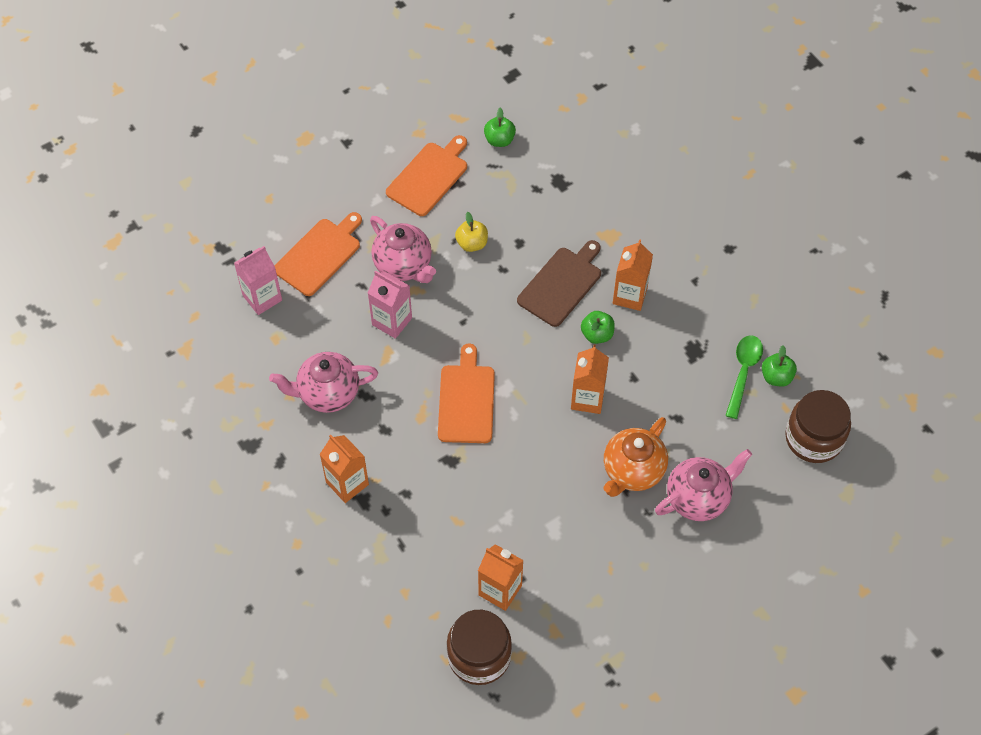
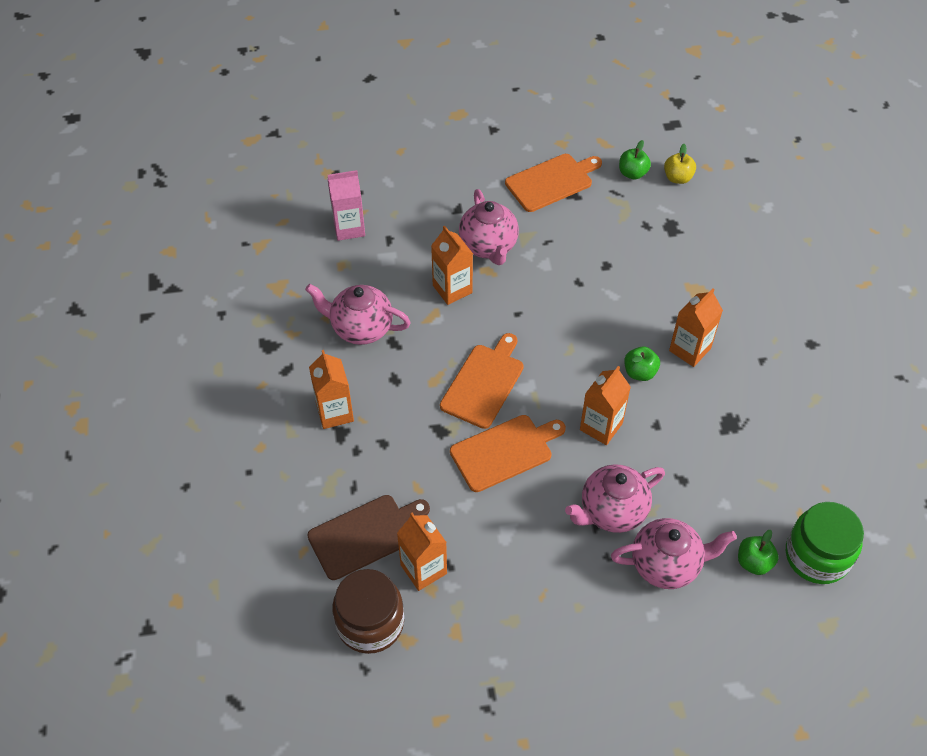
camera: 25 degrees right, 5 degrees down
orange cutting board [275,212,362,296] -> orange cutting board moved to [450,415,566,492]
pink carton [368,270,412,339] -> orange carton [431,225,473,305]
yellow apple [455,212,488,252] -> yellow apple moved to [664,144,696,184]
brown cutting board [517,240,601,327] -> brown cutting board moved to [307,495,430,580]
orange teapot [603,417,668,497] -> pink teapot [565,464,665,533]
green spoon [725,335,763,419] -> none
green apple [762,345,797,386] -> green apple moved to [738,530,778,575]
brown jar [785,390,851,463] -> green jar [786,502,864,584]

